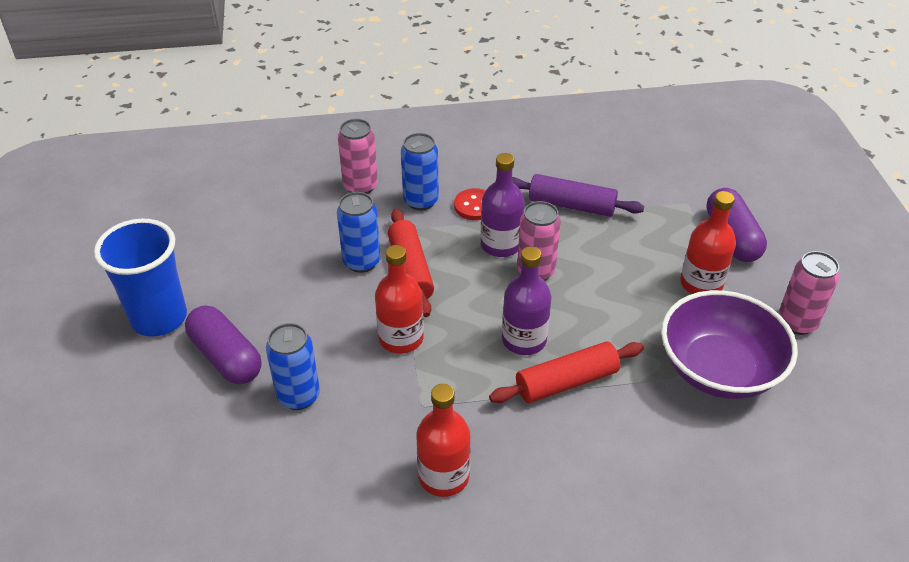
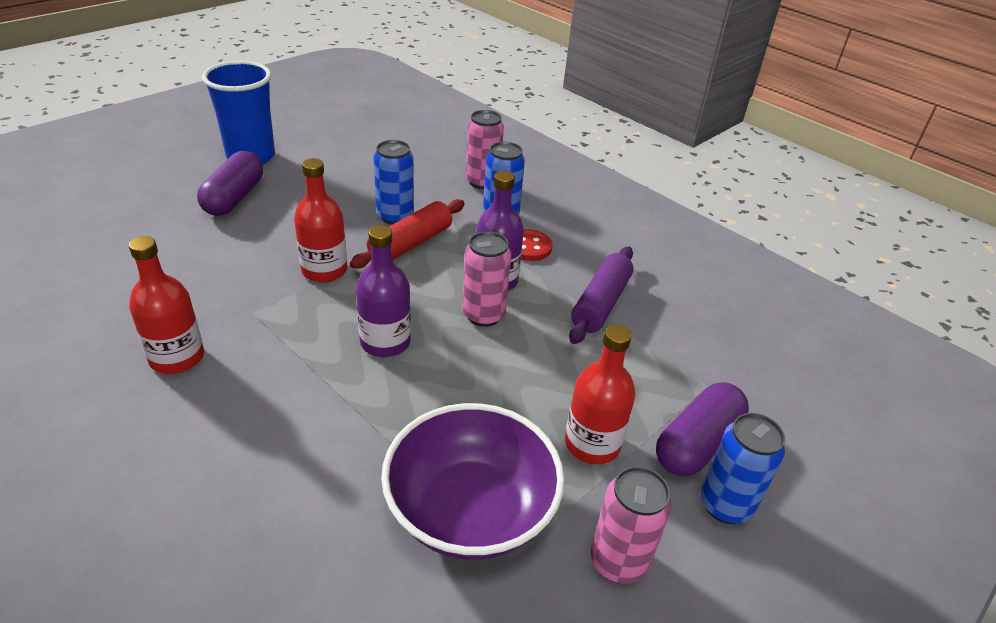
camera: 50 degrees right, 5 degrees down
blue can [266,323,320,410] -> blue can moved to [701,413,785,524]
red rolling pin [489,342,644,403] -> none
purple rolling pin [512,174,644,217] -> purple rolling pin turned 45 degrees clockwise [569,247,633,344]

